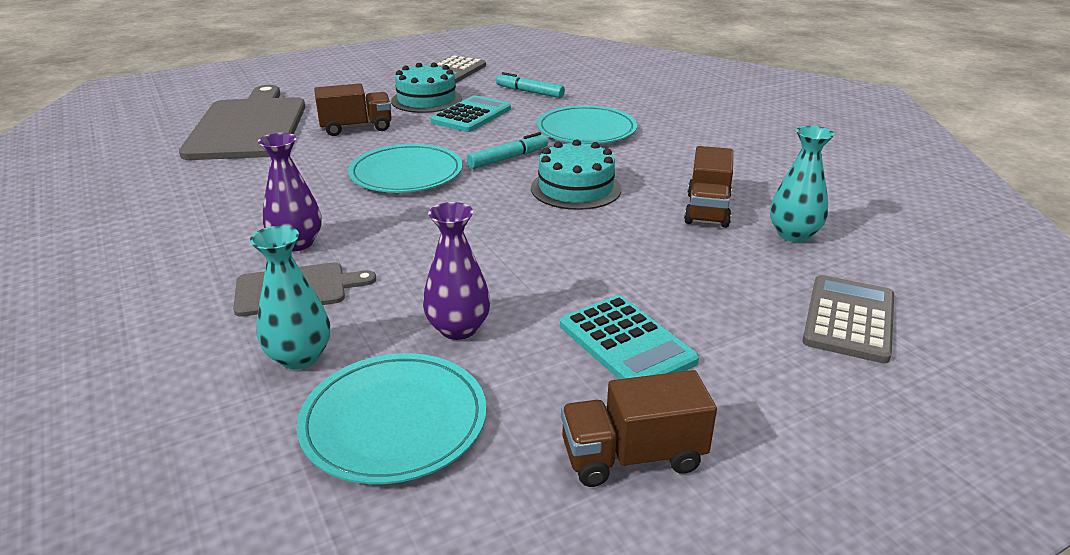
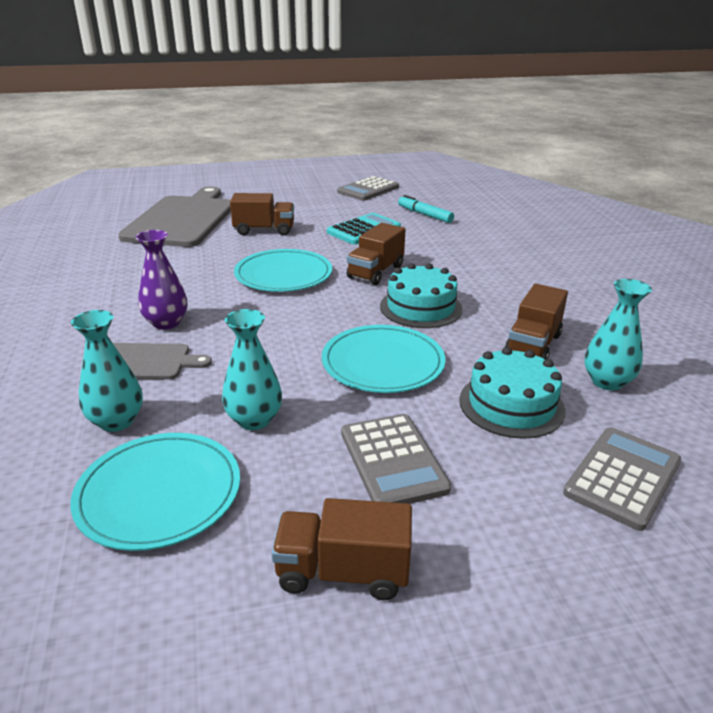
camera: 15 degrees right, 0 degrees up
turquoise cake [391,62,462,113] -> turquoise cake moved to [459,347,566,439]
purple vase [423,202,490,340] -> turquoise vase [222,309,282,430]
turquoise marker [467,132,548,169] -> brown truck [347,223,406,285]
turquoise plate [537,105,637,144] -> turquoise plate moved to [322,325,446,393]
turquoise calculator [560,295,699,379] -> grey calculator [341,414,451,504]

